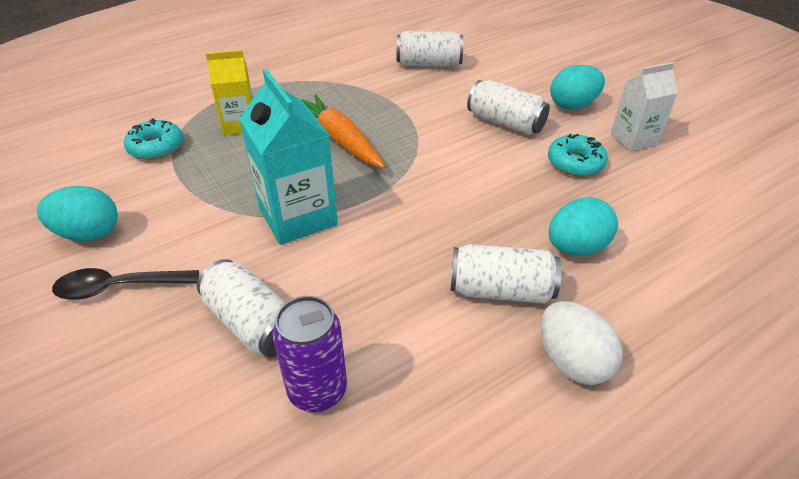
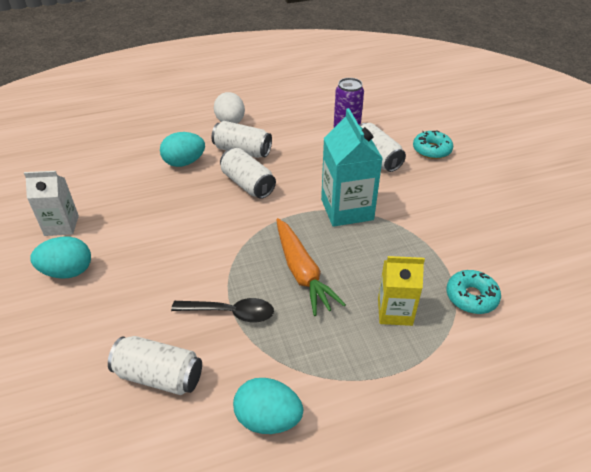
camera: 165 degrees left, 0 degrees up
turquoise egg [37,186,118,242] -> turquoise egg moved to [233,378,303,434]
black spoon [52,268,199,300] -> black spoon moved to [171,298,274,322]
white can [467,80,550,135] -> white can moved to [220,148,276,199]
turquoise donut [548,134,608,176] -> turquoise donut moved to [413,131,453,159]

